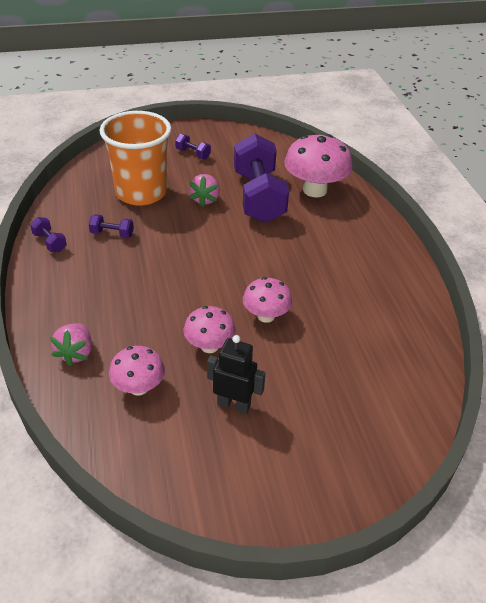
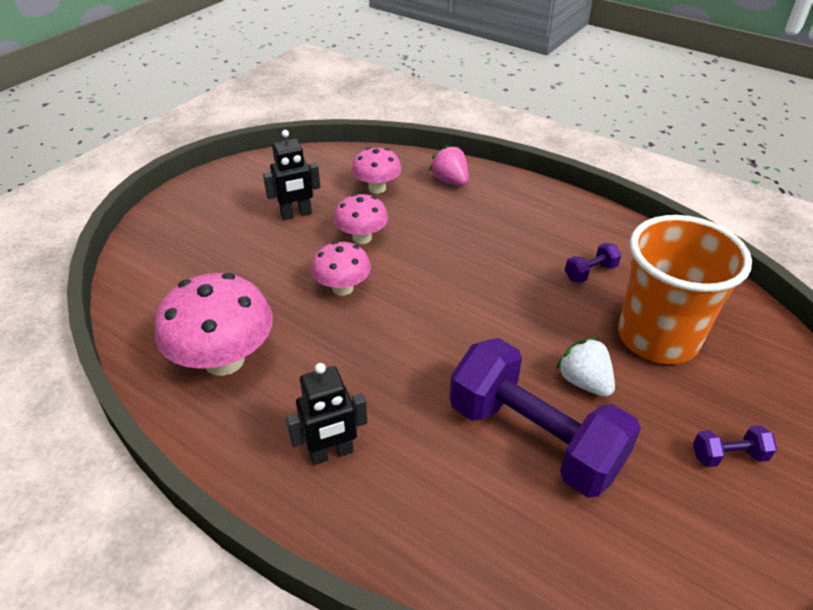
camera: 140 degrees right, 0 degrees up
purple dumbbell [30,217,67,252] -> none
pink strawberry [189,174,220,207] -> white strawberry [556,337,615,397]
pink mushroom [284,134,353,198] -> pink mushroom moved to [155,273,273,376]
none -> black robot [286,363,367,465]

